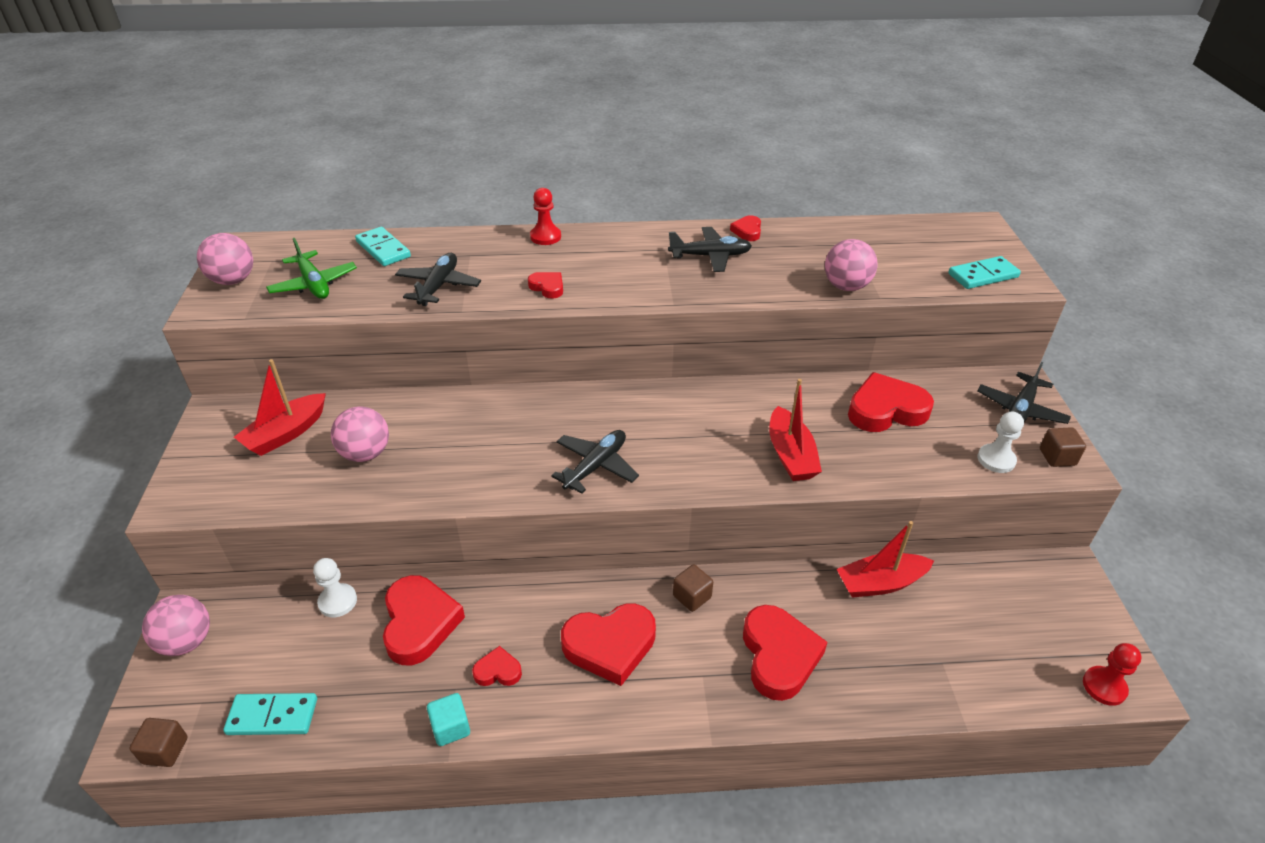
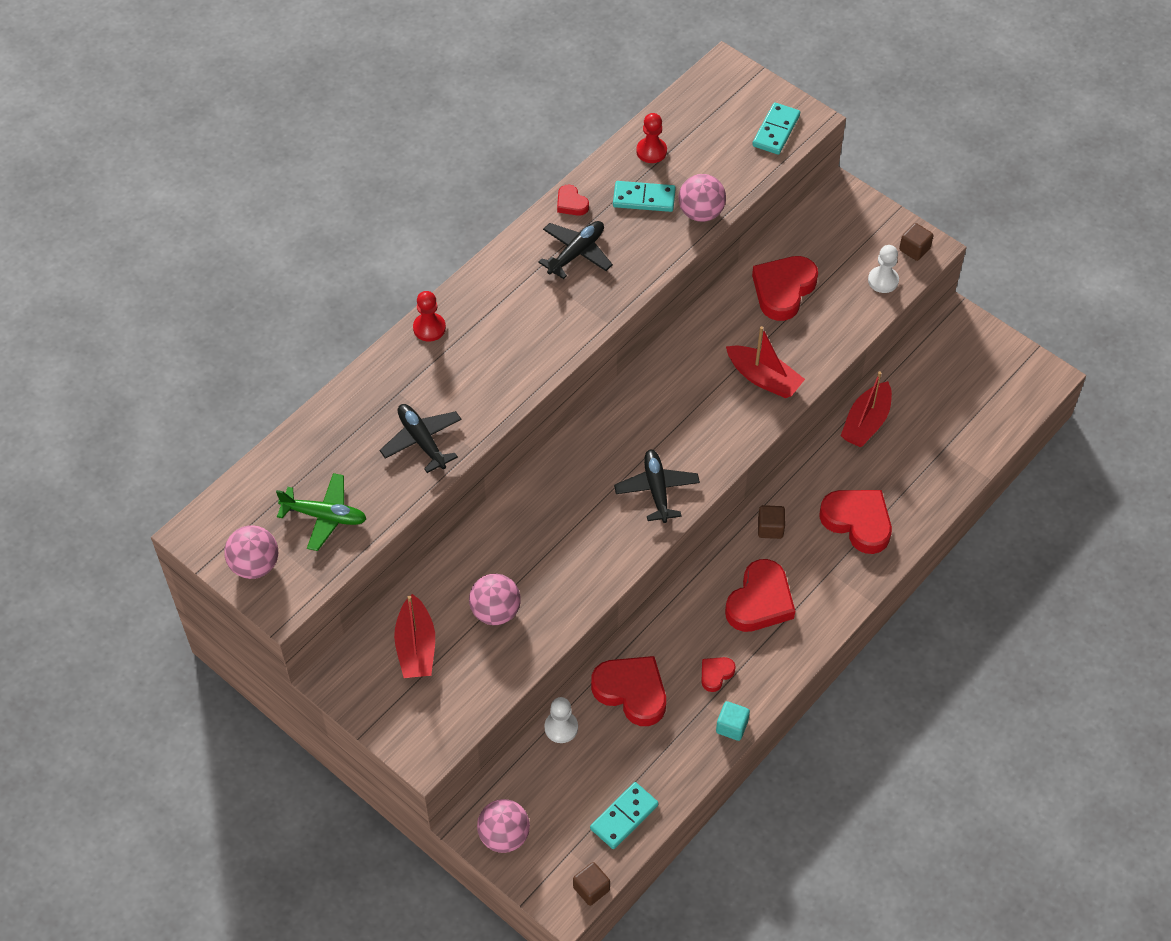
camera: 45 degrees left, 15 degrees up
turquoise domino [355,227,411,266] -> turquoise domino moved to [613,181,676,212]
red heart [528,272,563,299] -> none
black plane [977,362,1071,424] -> none
red pawn [1083,643,1142,706] -> red pawn moved to [636,113,667,163]

